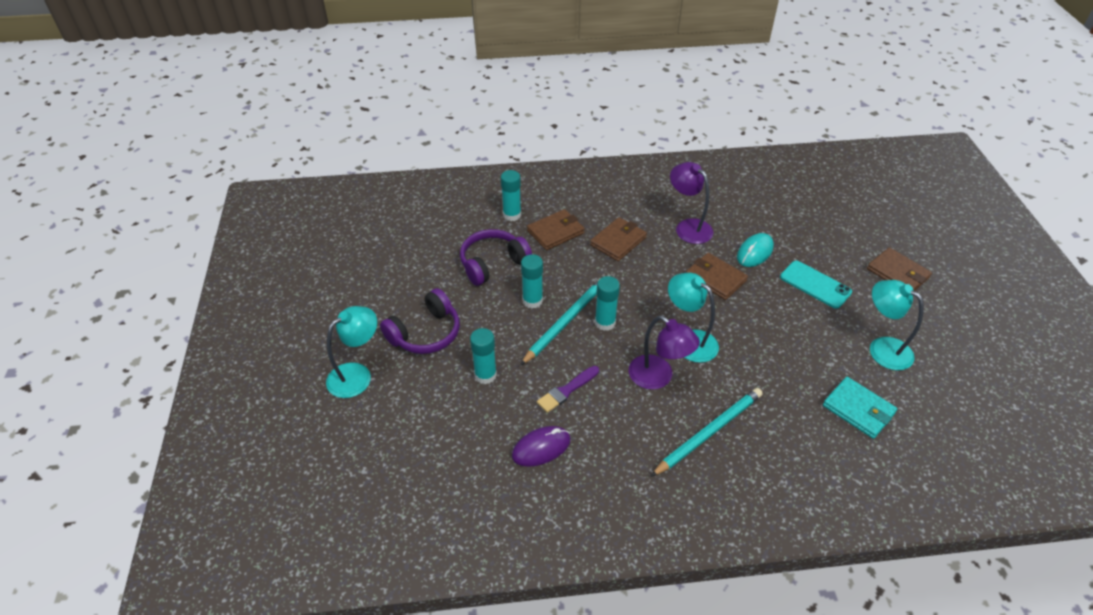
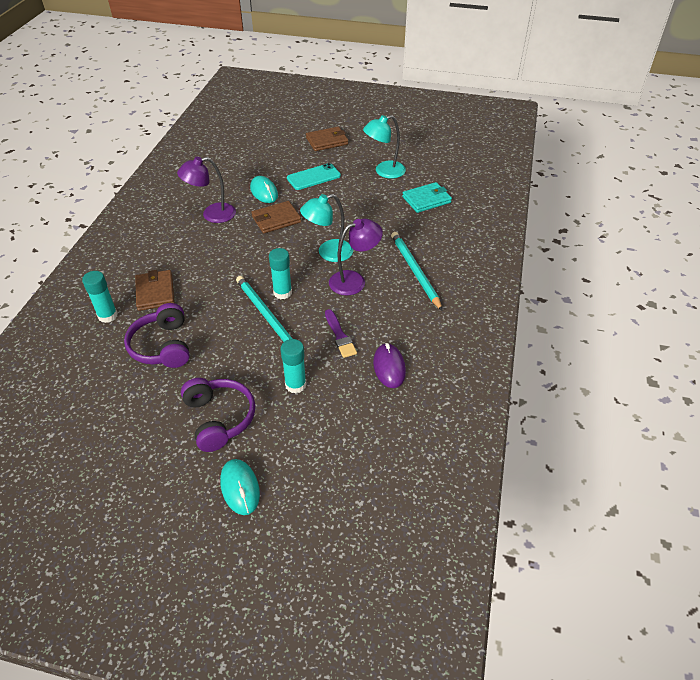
camera: 70 degrees left, 0 degrees up
turquoise lamp [326,306,377,398] -> turquoise mouse [220,459,260,515]
turquoise glue stick [521,254,543,308] -> none
brown wallet [590,217,647,261] -> none

